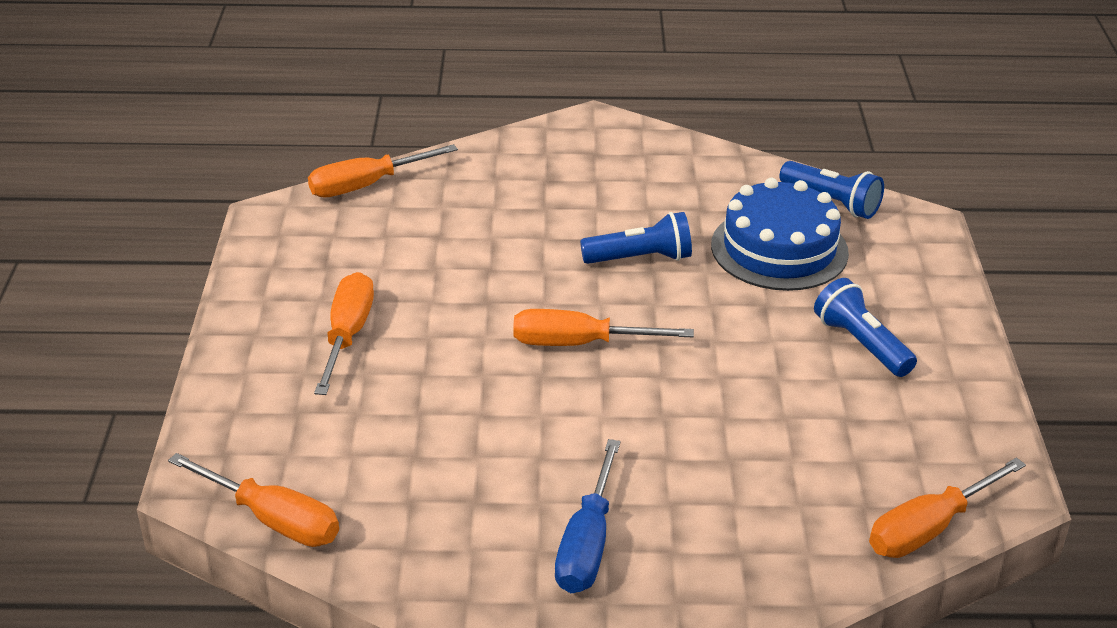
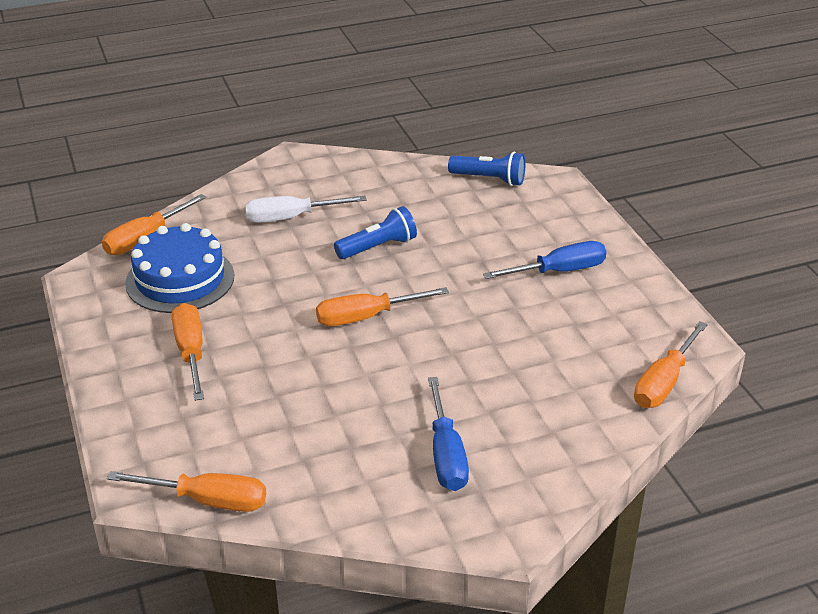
camera: 20 degrees left, 0 degrees up
blue cake [711,178,849,291] -> blue cake moved to [125,223,234,313]
blue flashlight [814,278,917,377] -> blue screwdriver [483,241,607,279]
none -> white screwdriver [245,196,367,223]

